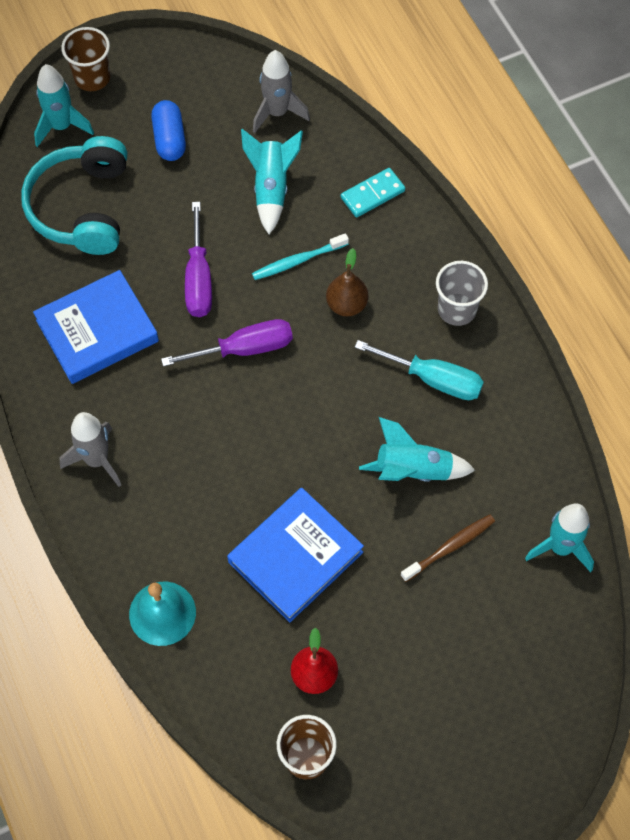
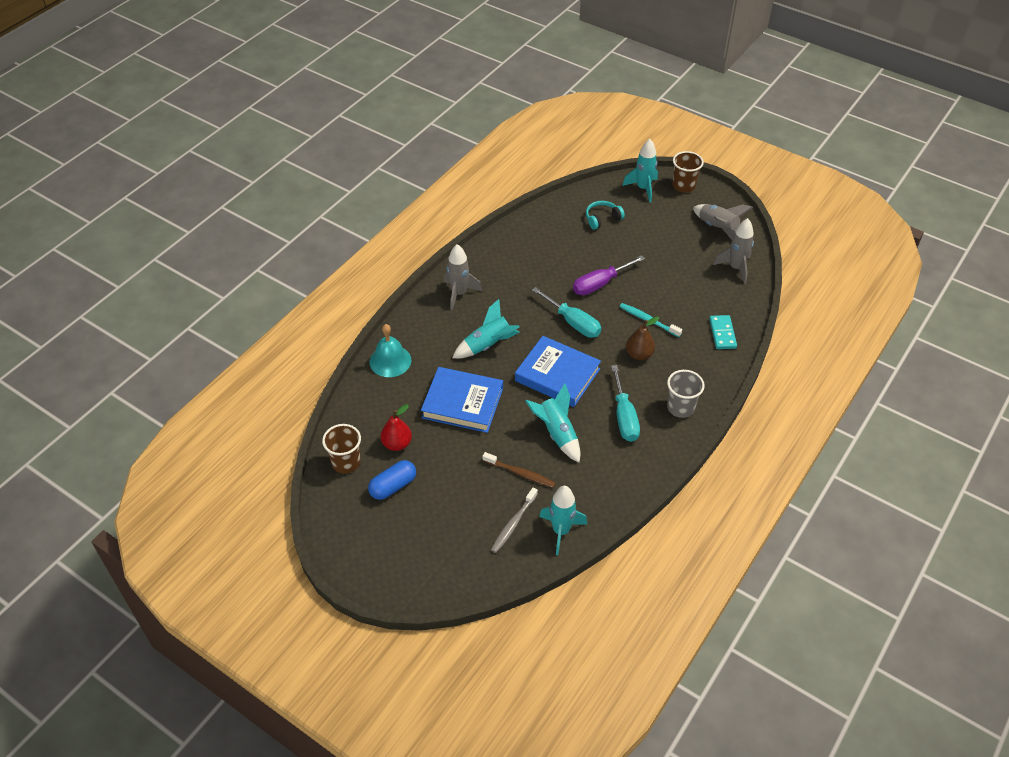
camera: 60 degrees right, 15 degrees down
turquoise headphones [21,136,127,255] -> turquoise headphones [586,201,625,230], size x0.49
blue book [33,270,159,384] -> blue book moved to [515,336,601,407]
blue capsule [151,100,186,161] -> blue capsule moved to [368,460,416,500]
purple screwdriver [161,319,293,367] -> turquoise screwdriver [532,287,601,338]
turquoise rocket [241,129,303,234] -> turquoise rocket moved to [453,299,520,358]
turquoise domino [341,168,405,217] -> turquoise domino turned 60 degrees clockwise [709,315,737,349]
none -> grey toothbrush [491,488,538,553]
none -> grey rocket [693,204,753,240]

